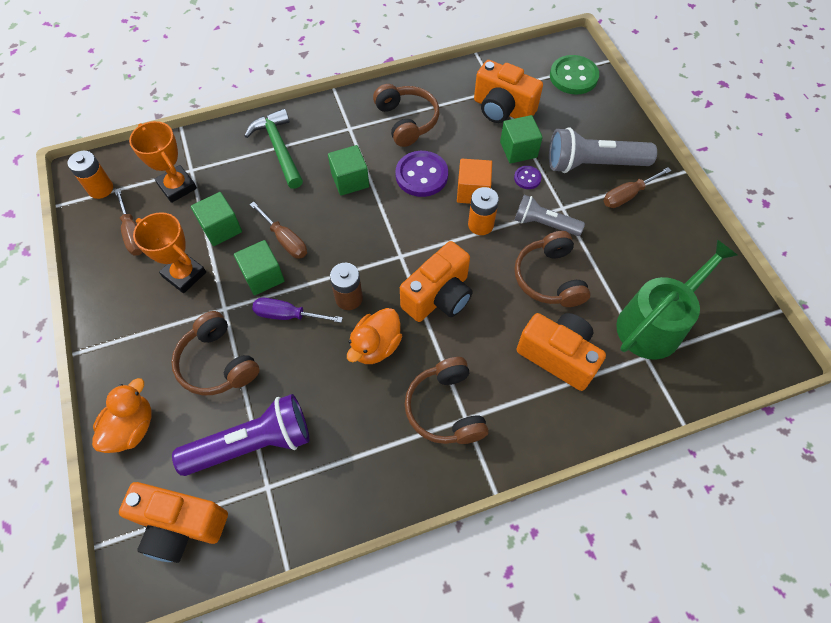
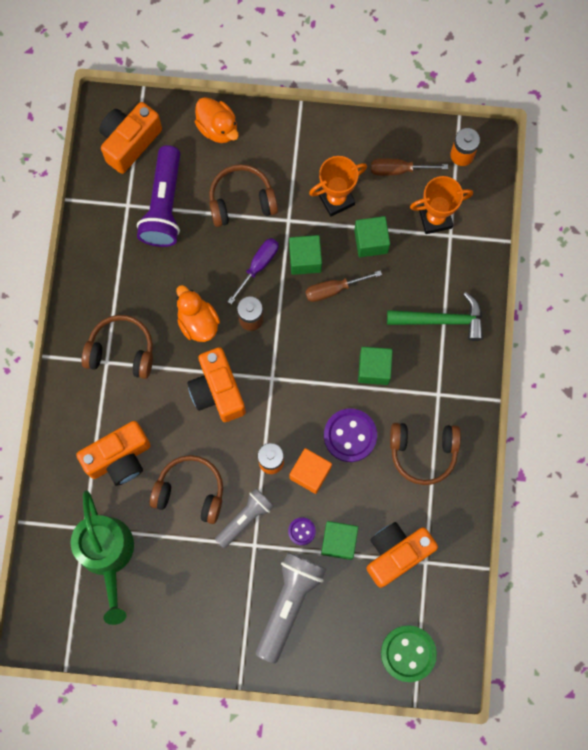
camera: 115 degrees right, 15 degrees up
brown screwdriver [604,167,672,208] -> none

